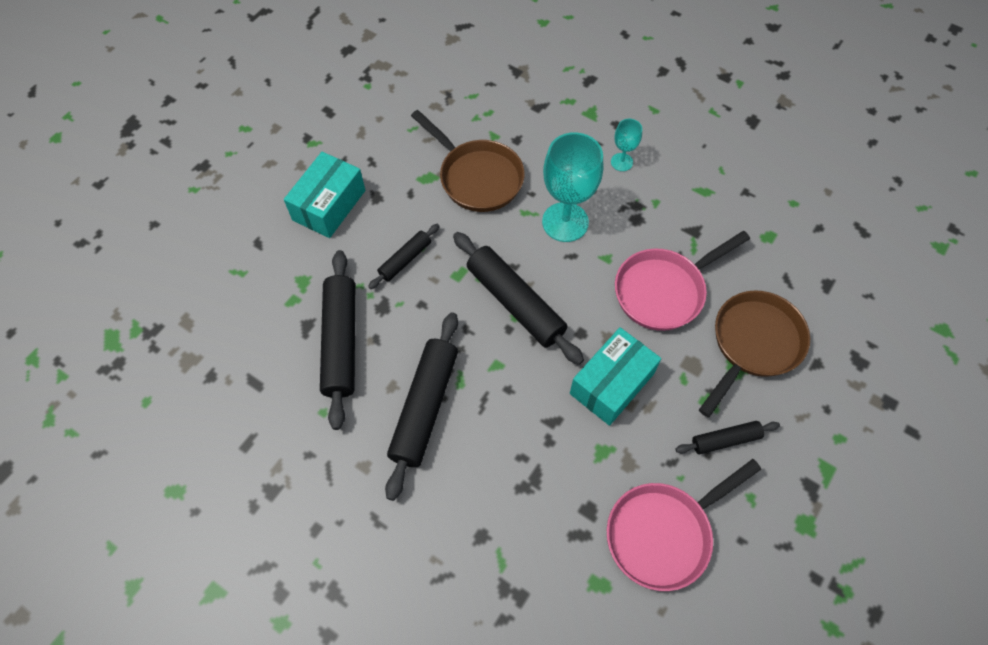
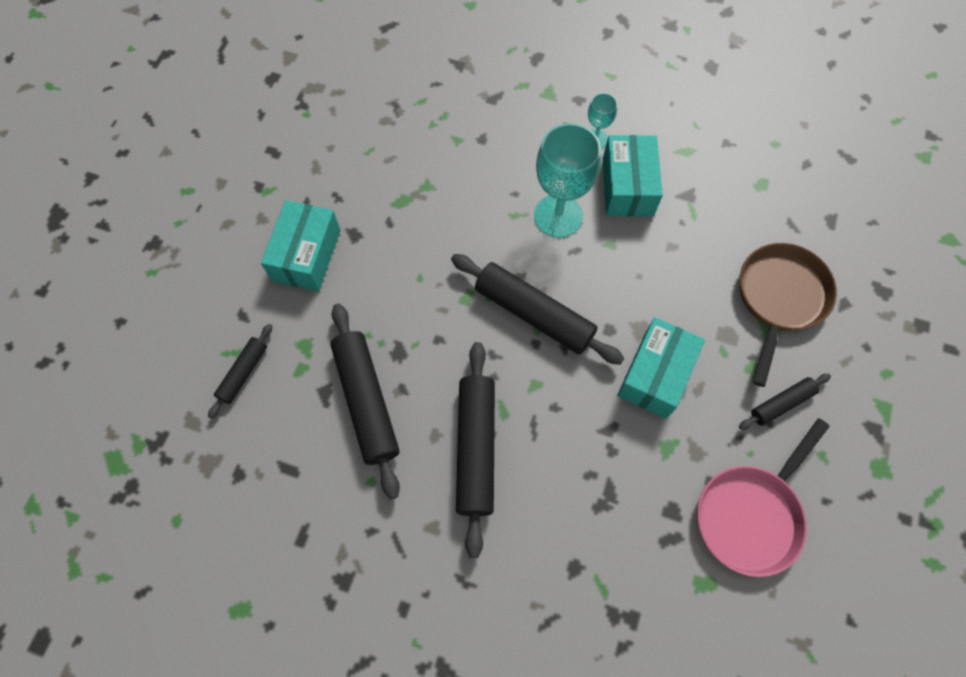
camera: 15 degrees left, 5 degrees up
black rolling pin [368,224,439,289] -> black rolling pin moved to [208,324,272,419]
brown pan [411,110,525,212] -> none
pink pan [615,231,750,331] -> none
none -> turquoise box [603,135,663,217]

